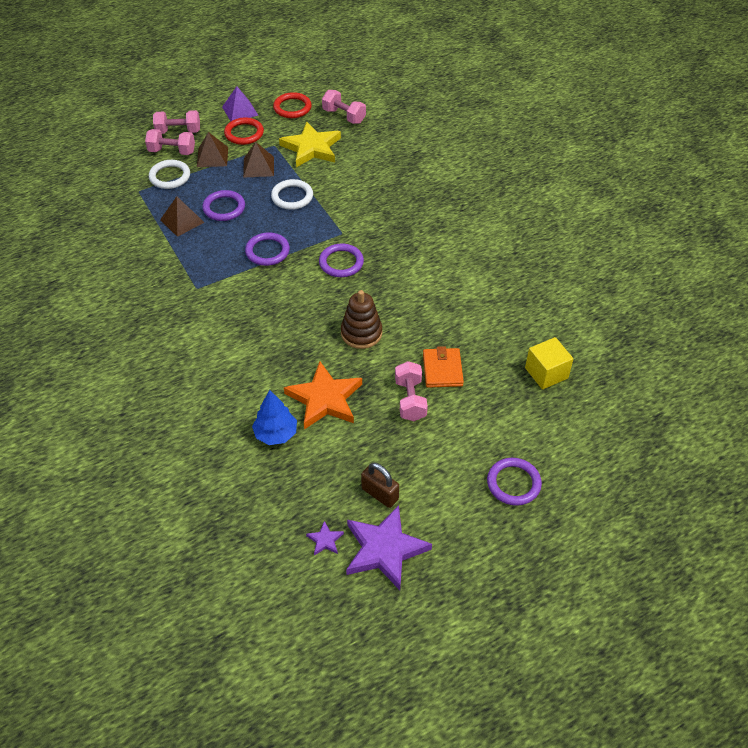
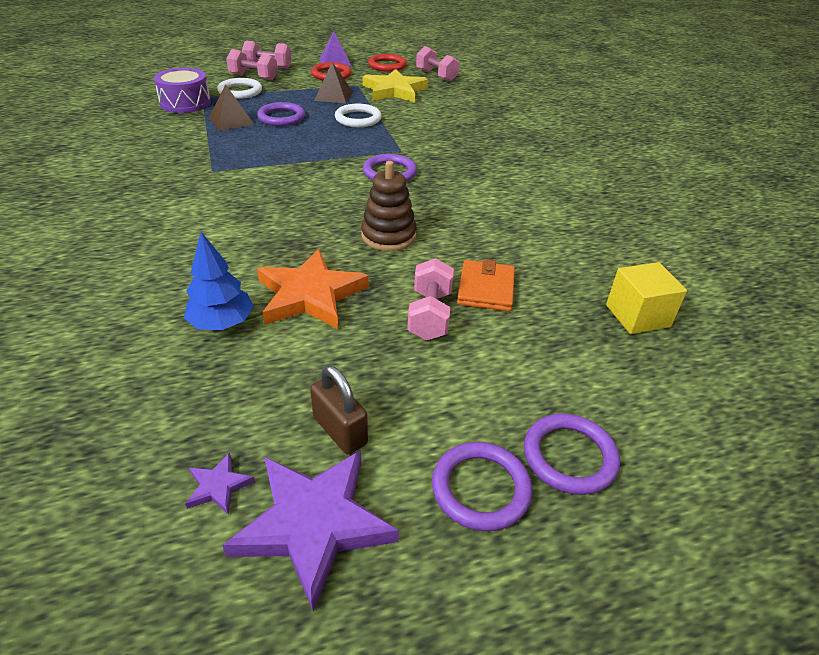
camera: 10 degrees right, 10 degrees down
brown pyramid [197,132,228,167] -> none
purple ring [245,232,290,266] -> purple ring moved to [432,442,532,531]
none -> purple drum [153,68,211,113]

